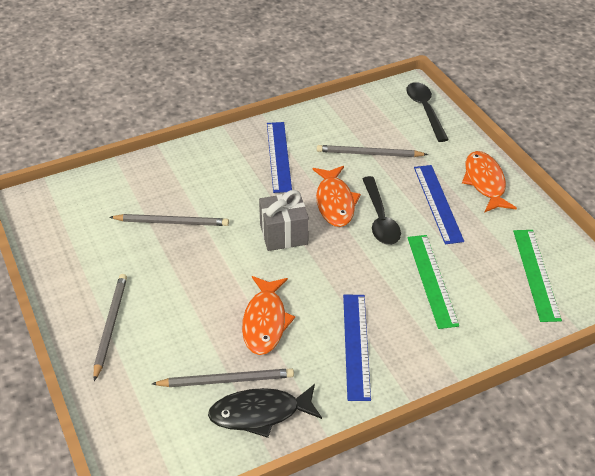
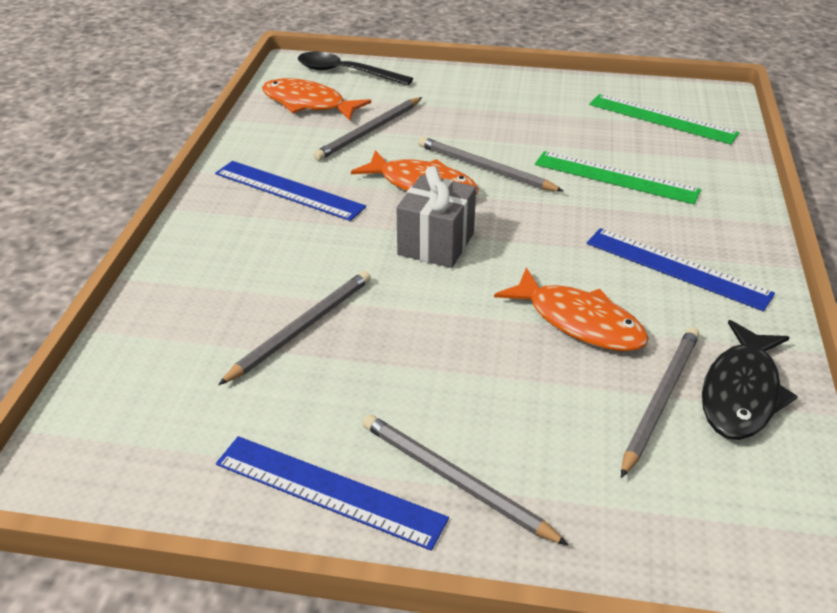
camera: 55 degrees left, 5 degrees down
black spoon [362,176,401,245] -> grey pencil [418,137,563,192]
blue ruler [414,165,464,244] -> blue ruler moved to [216,436,449,551]
orange fish [462,151,517,213] -> orange fish moved to [262,78,371,121]

